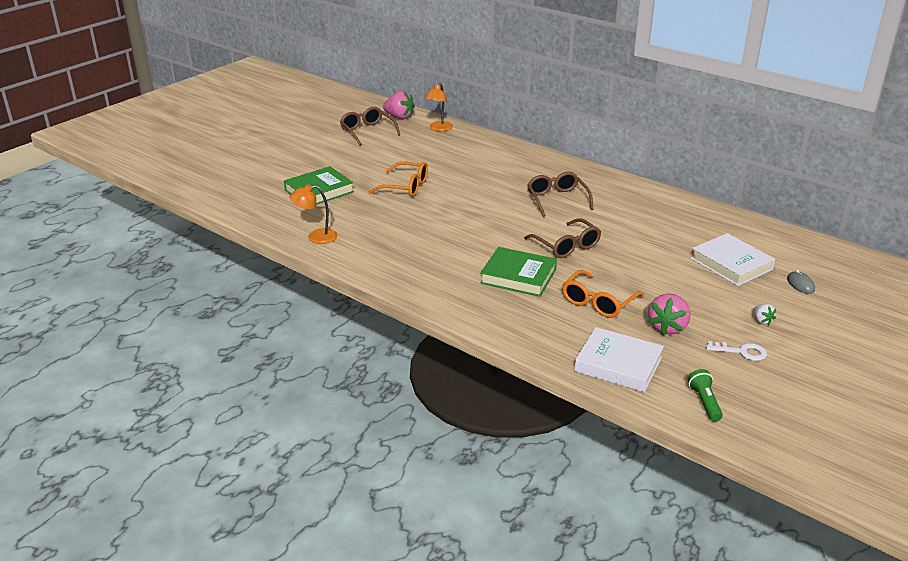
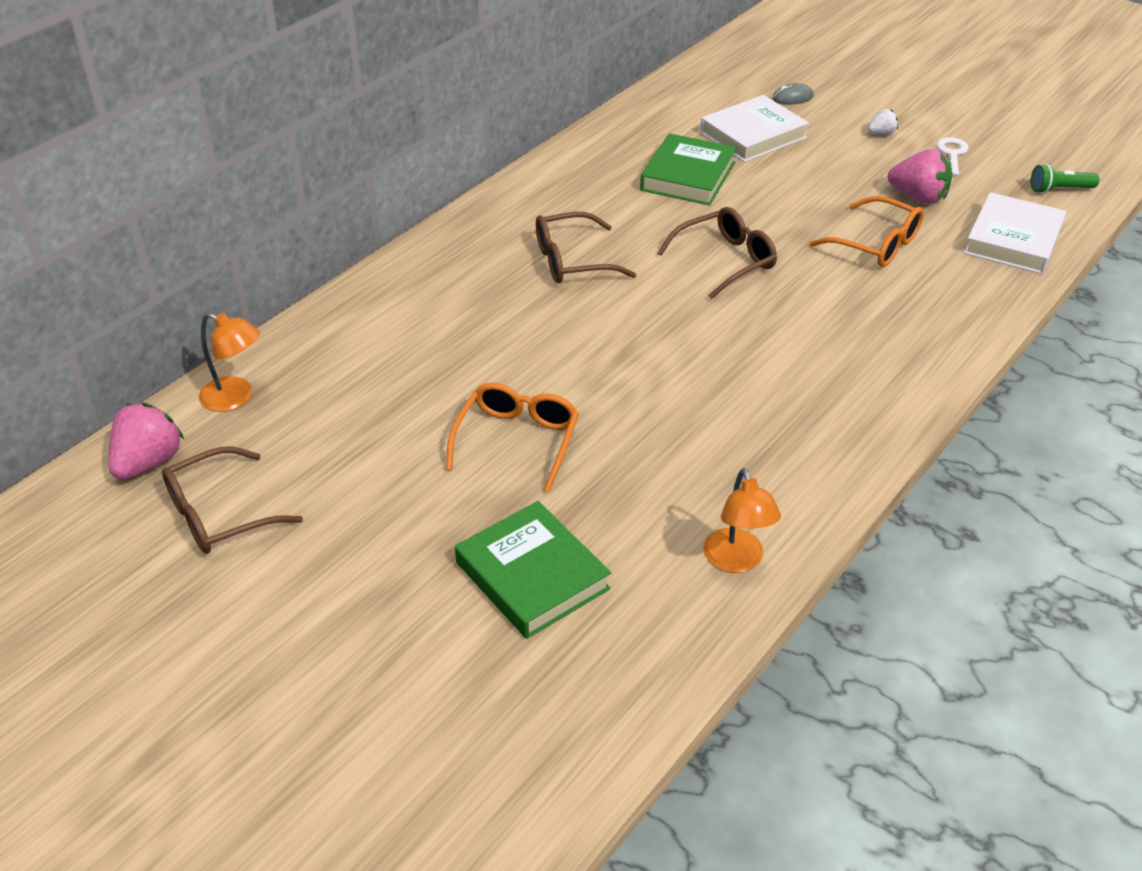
camera: 90 degrees left, 10 degrees up
green book [480,247,557,297] -> green book moved to [640,134,737,205]

